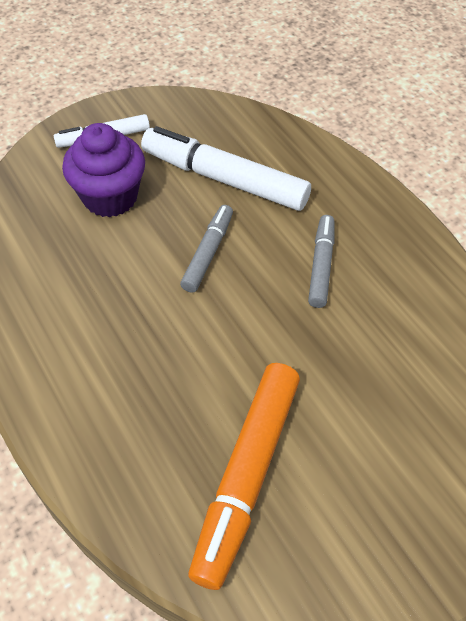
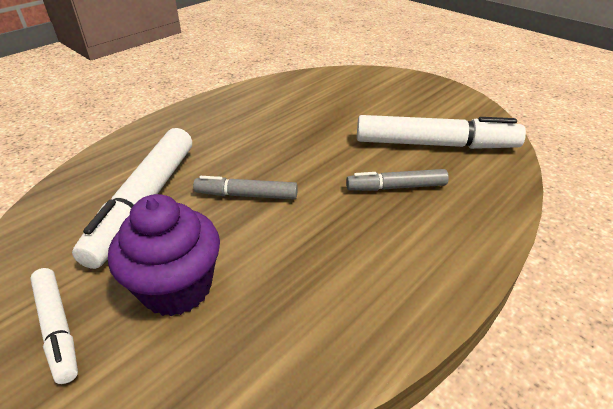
camera: 105 degrees left, 15 degrees down
orange marker [188,363,300,590] -> white marker [357,115,526,149]
grey marker [308,215,334,308] -> grey marker moved to [346,169,449,191]

